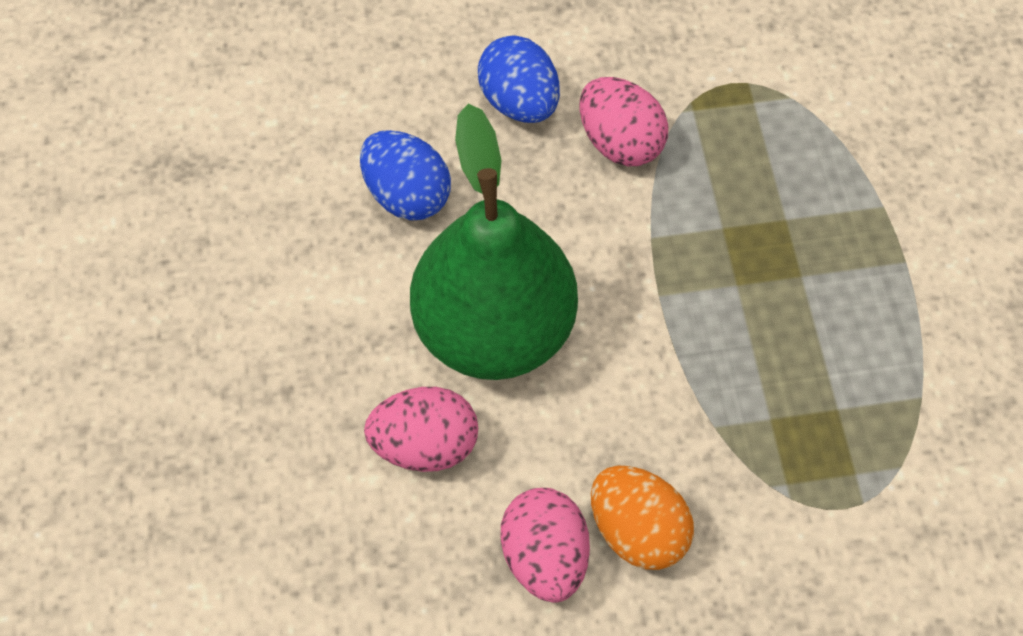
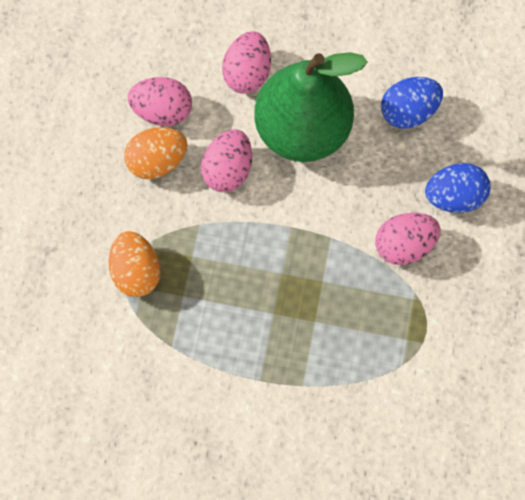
camera: 110 degrees right, 10 degrees up
none -> orange egg [109,231,161,297]
none -> pink egg [201,129,252,192]

